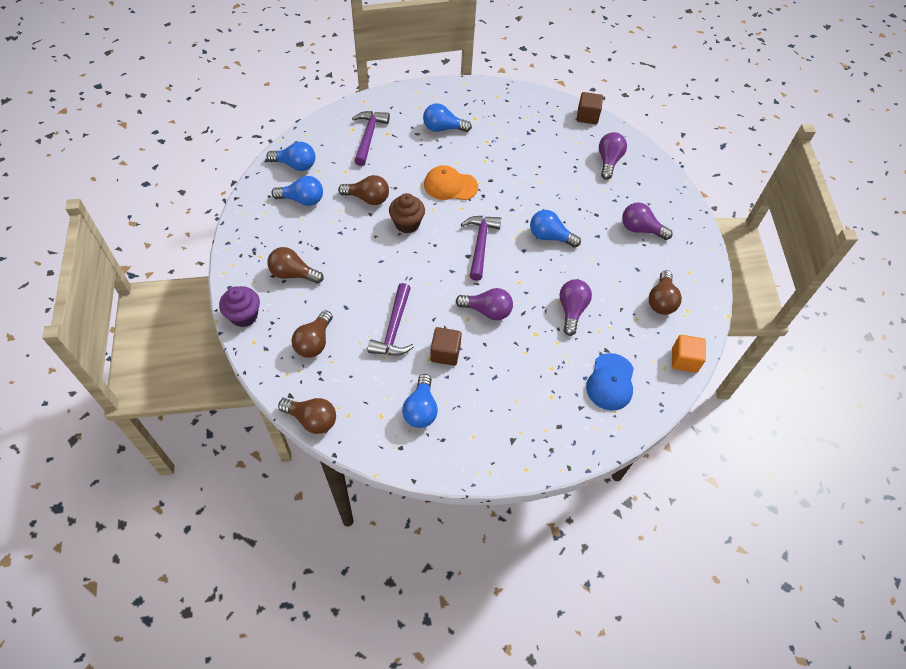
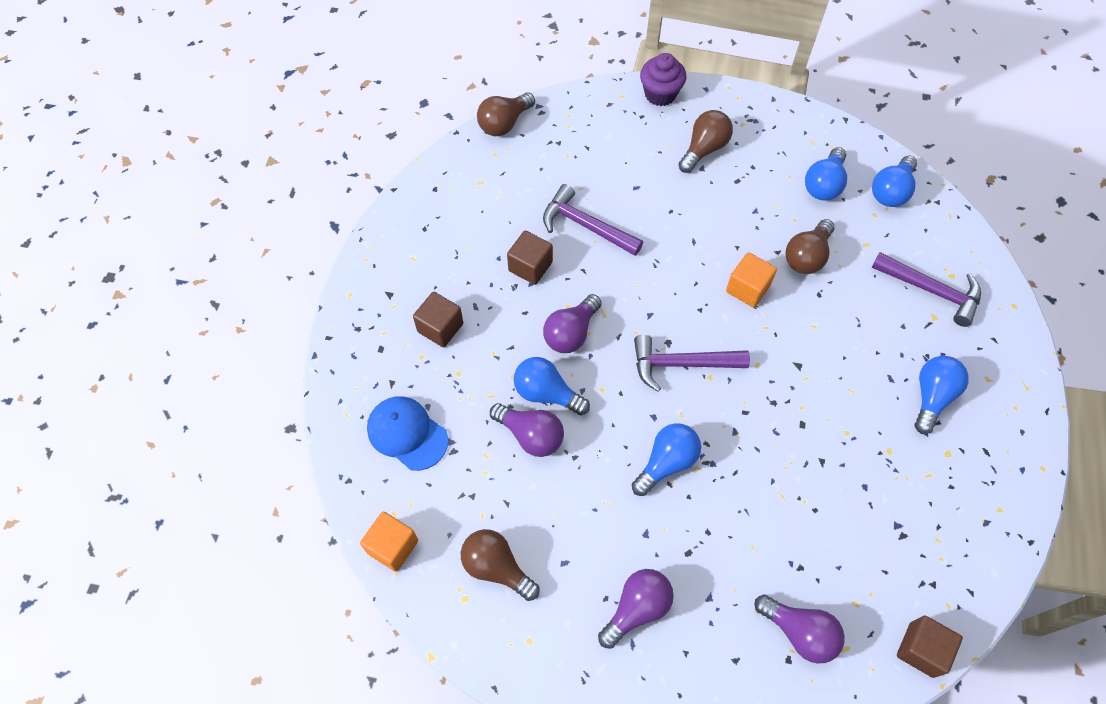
camera: 115 degrees right, 5 degrees up
brown light bulb [292,310,333,358] -> none
brown cupcake [389,193,425,233] -> orange cube [726,252,777,308]
blue light bulb [402,374,438,428] -> blue light bulb moved to [514,357,590,415]
orange cap [424,165,478,200] -> none
purple hammer [461,216,501,281] -> purple hammer turned 150 degrees clockwise [634,335,750,392]
none -> brown cube [413,292,463,347]

